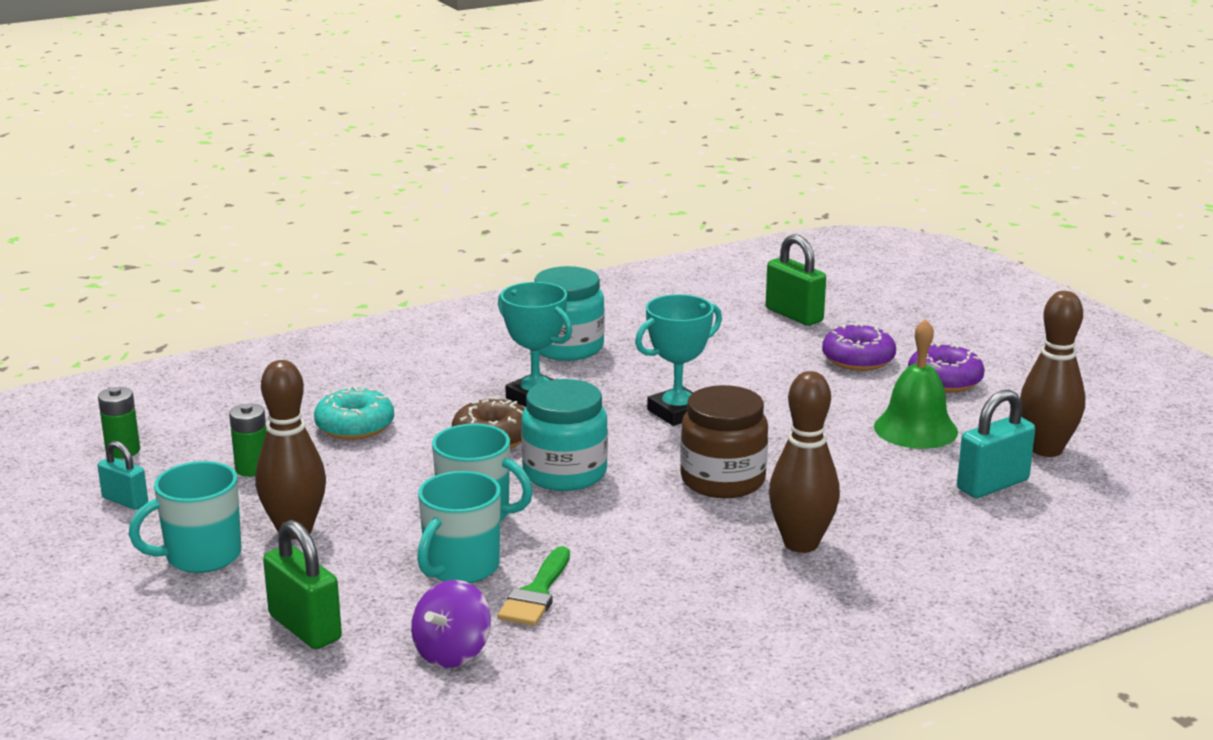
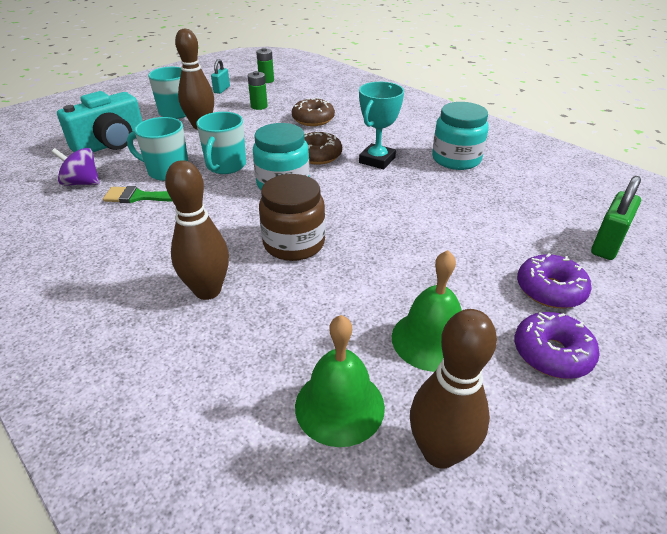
camera: 75 degrees right, 15 degrees up
green padlock [263,520,342,649] -> turquoise camera [57,91,143,152]
turquoise donut [314,386,394,440] -> brown donut [292,98,335,126]
turquoise trophy [635,294,722,426] -> none
turquoise padlock [957,390,1035,498] -> green bell [295,315,385,447]

